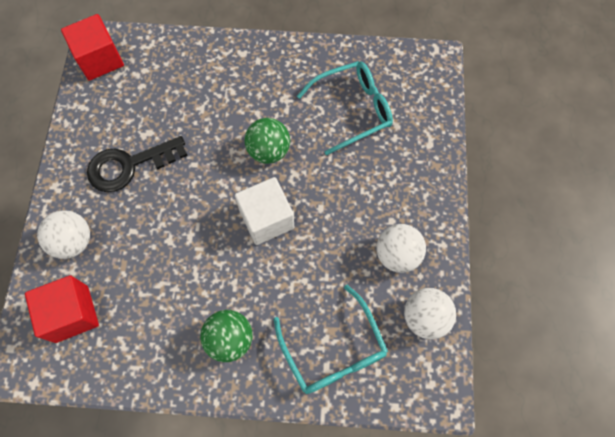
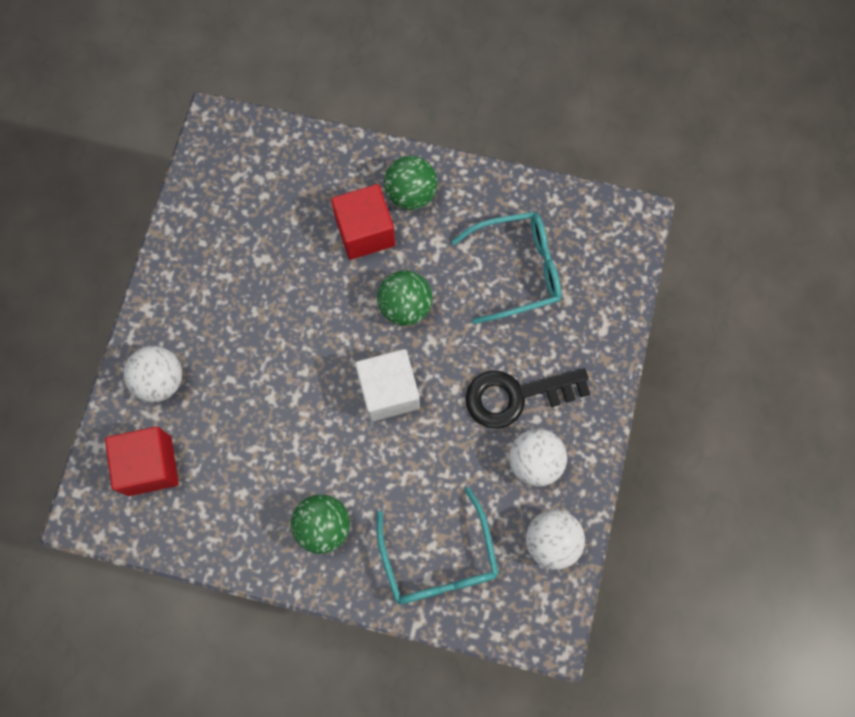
camera: 10 degrees right, 5 degrees up
red cube [61,14,124,81] -> red cube moved to [331,184,395,260]
black key [87,136,188,192] -> black key moved to [466,368,590,428]
none -> green ball [384,156,438,210]

